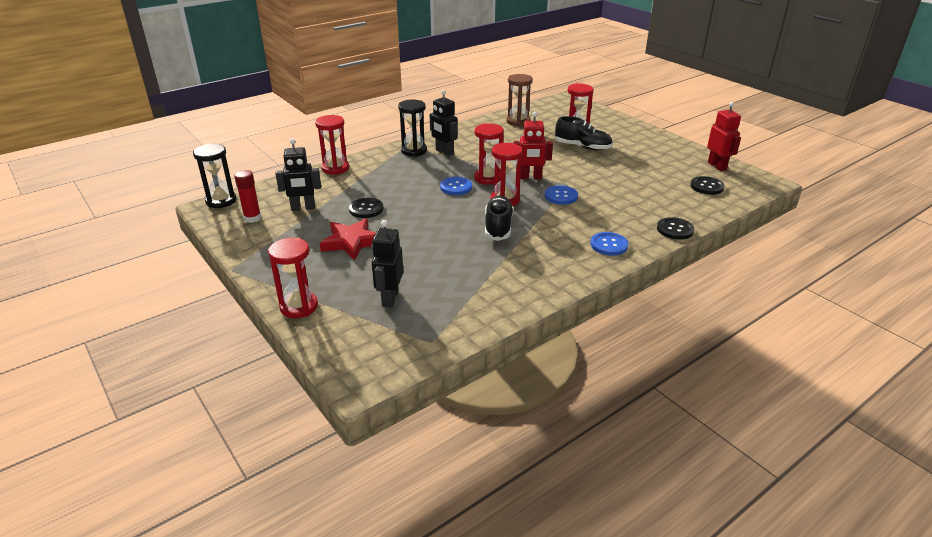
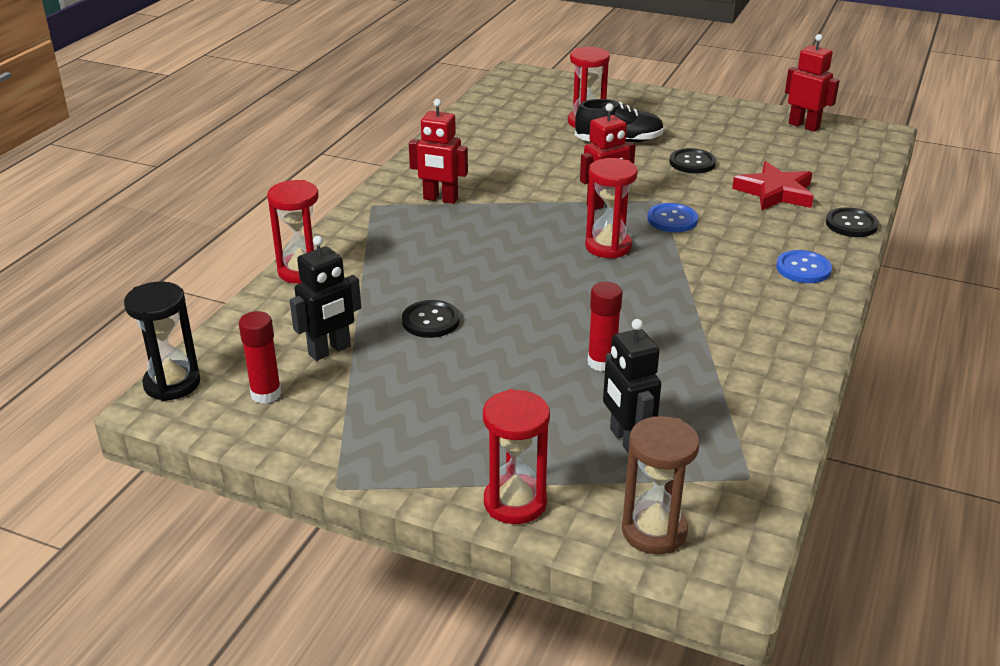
camera: 30 degrees left, 0 degrees up
red star [320,218,376,260] -> red star moved to [732,161,813,210]
black hourglass [398,99,427,157] -> none
black robot [430,90,458,157] -> red robot [409,99,468,204]
blue button [440,177,472,195] -> none
red hourglass [474,123,504,185] -> none
black shoe [485,195,514,241] -> none
brown hourglass [506,74,533,127] -> brown hourglass moved to [622,416,700,554]
black button [690,176,725,195] -> black button moved to [669,148,716,173]
none -> red glue stick [588,282,622,371]

